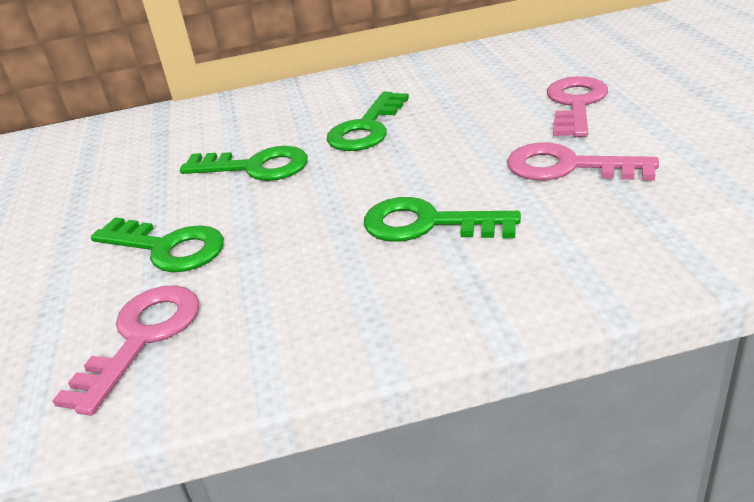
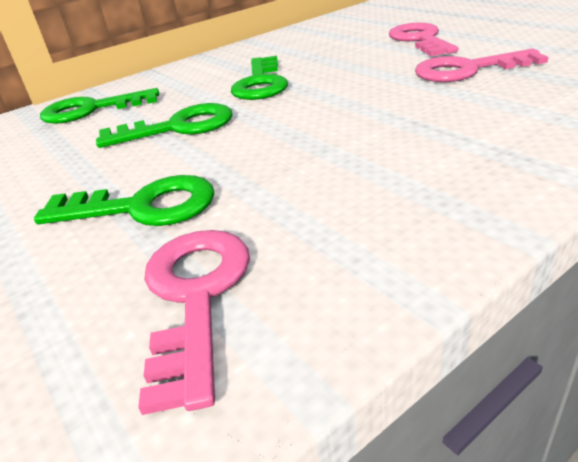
camera: 25 degrees left, 0 degrees up
green key [364,197,521,242] -> green key moved to [40,88,159,124]

